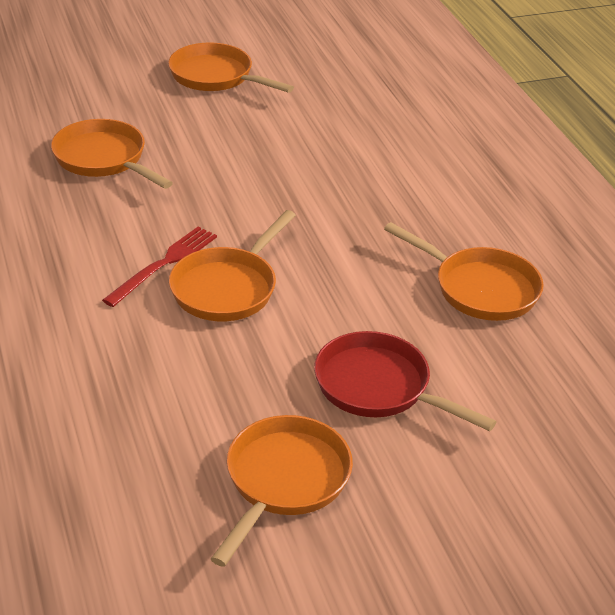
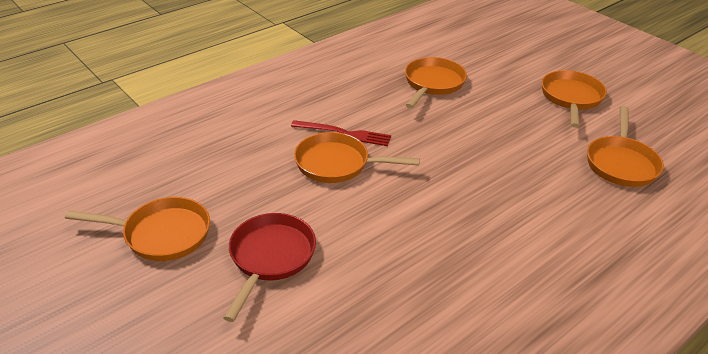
camera: 70 degrees right, 0 degrees up
orange pan [384,222,544,321] -> orange pan moved to [587,106,664,187]

